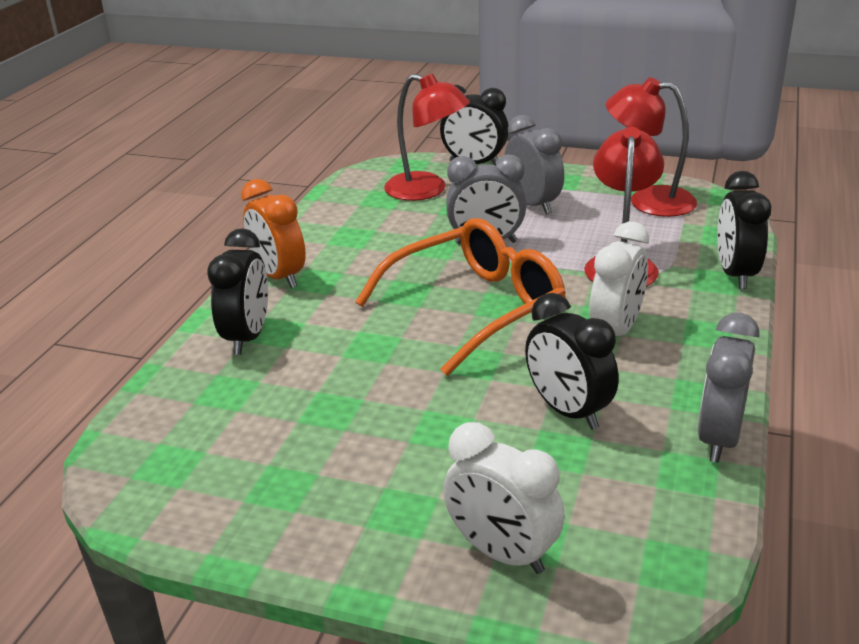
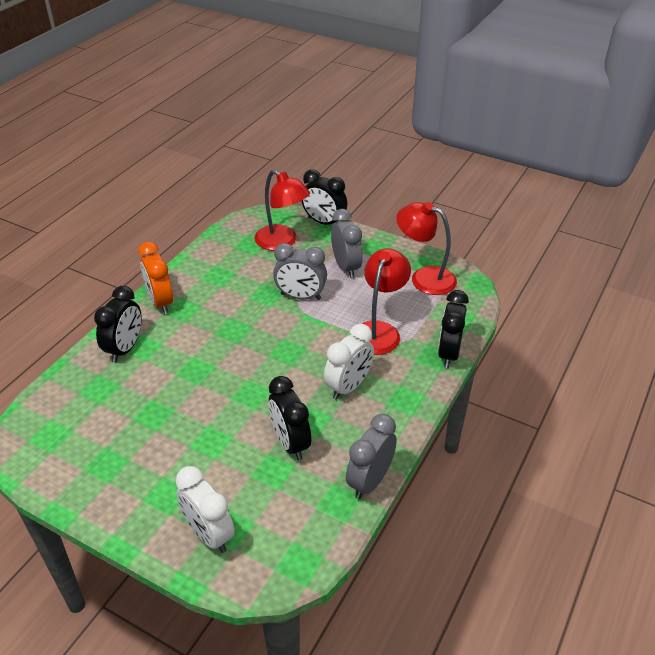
camera: 10 degrees right, 10 degrees up
orange glasses [355,218,566,376] -> none

